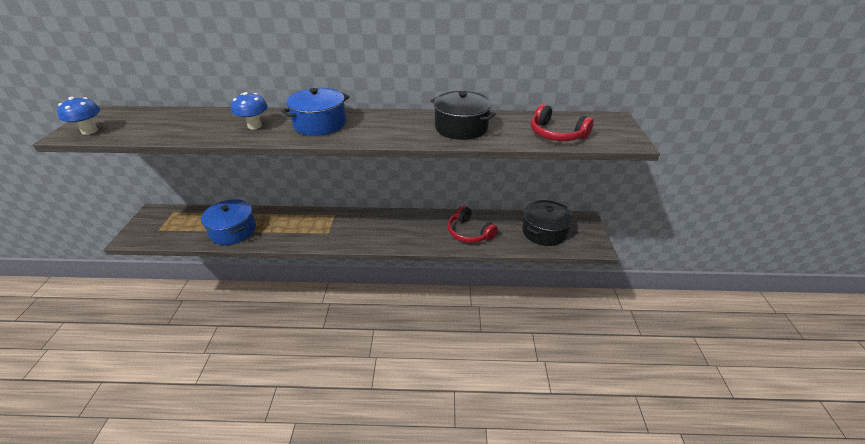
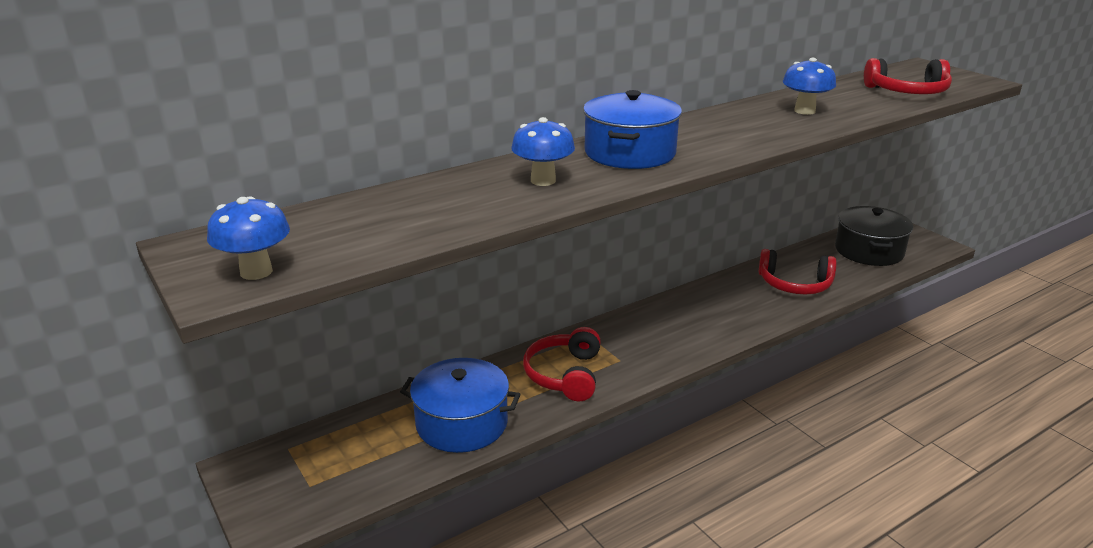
camera: 35 degrees left, 10 degrees down
black pot [431,91,496,140] -> blue mushroom [783,58,836,115]
none -> red headphones [523,327,601,401]

